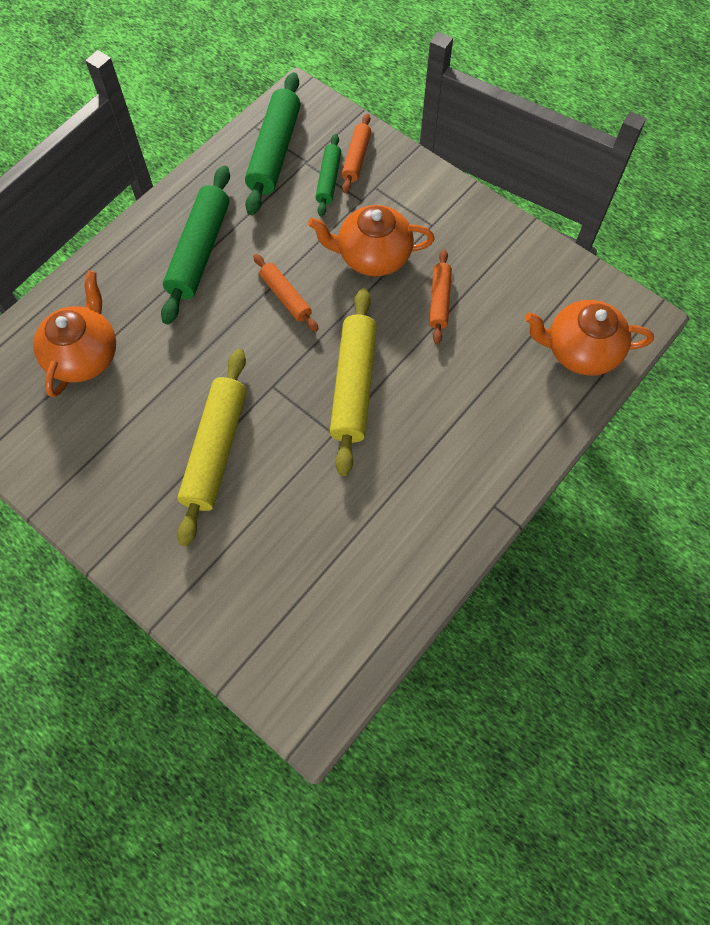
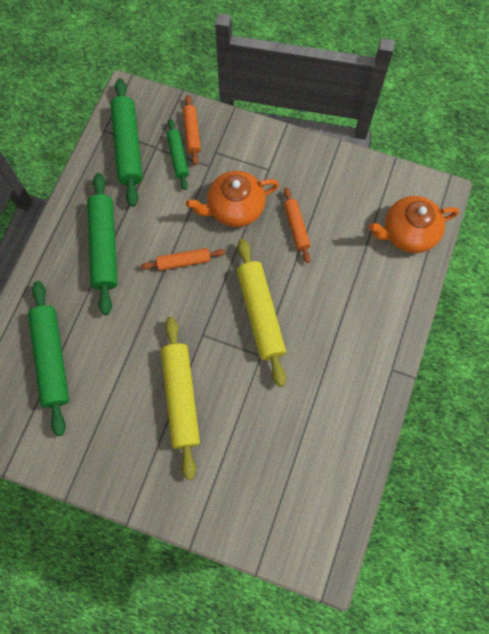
camera: 20 degrees left, 5 degrees up
orange teapot [33,271,116,397] -> green rolling pin [28,281,69,436]
orange rolling pin [253,254,319,332] -> orange rolling pin turned 45 degrees counterclockwise [141,248,226,271]

